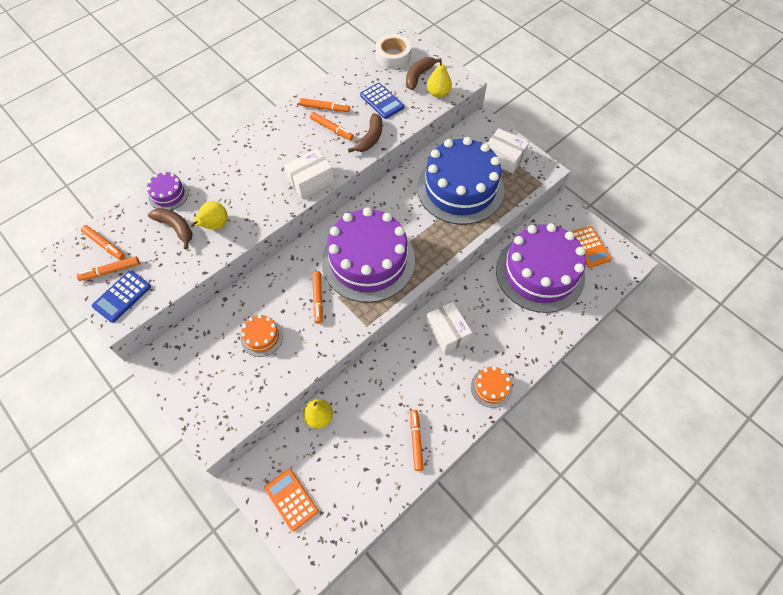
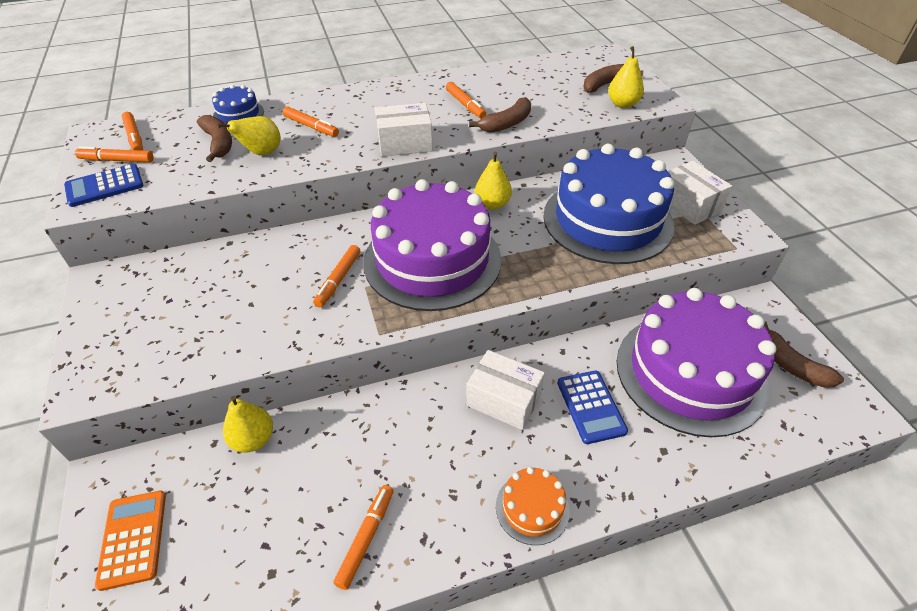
camera: 25 degrees right, 15 degrees down
purple cake [147,171,189,210] -> blue cake [212,85,264,124]
orange cake [241,314,283,357] -> none
orange marker [300,98,350,112] -> orange marker moved to [282,106,339,137]
blue calculator [360,83,404,119] -> blue calculator moved to [557,371,628,444]
white tape [376,34,411,69] -> none
white box [426,302,472,354] -> white box turned 60 degrees counterclockwise [466,350,545,430]
orange calculator [571,226,612,268] -> brown banana [764,321,844,388]
none -> yellow pear [475,152,512,210]

